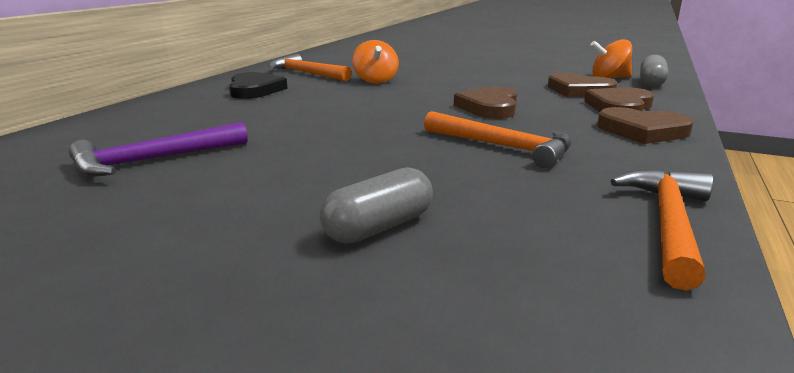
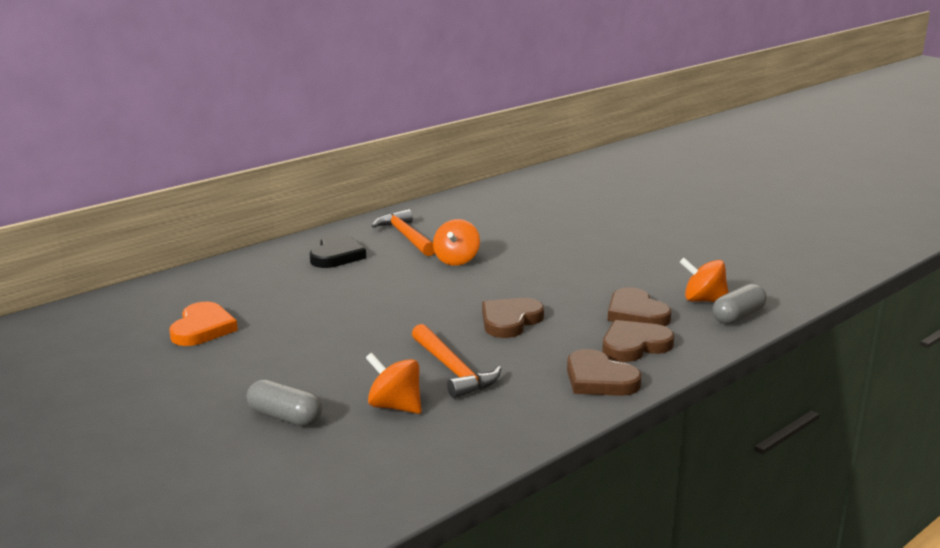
camera: 25 degrees right, 0 degrees up
purple hammer [69,122,248,176] -> orange heart [169,302,238,346]
grey capsule [320,167,433,244] -> grey capsule turned 45 degrees clockwise [247,379,322,426]
orange hammer [610,169,713,291] -> none
none -> orange spinning top [366,353,422,414]

